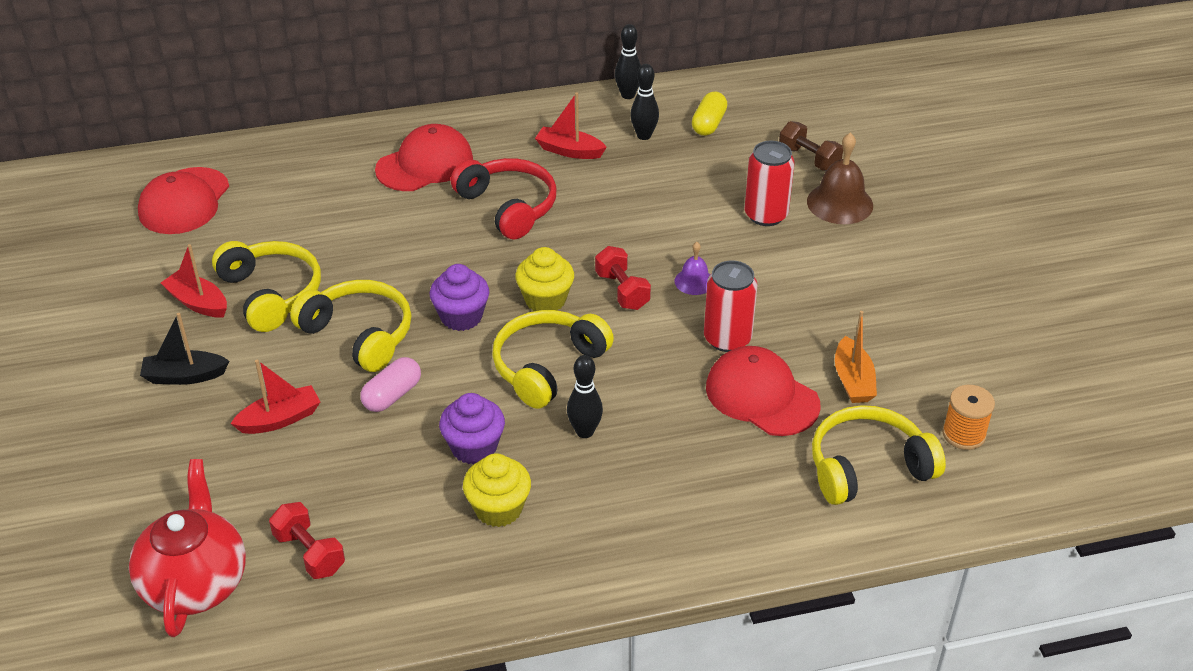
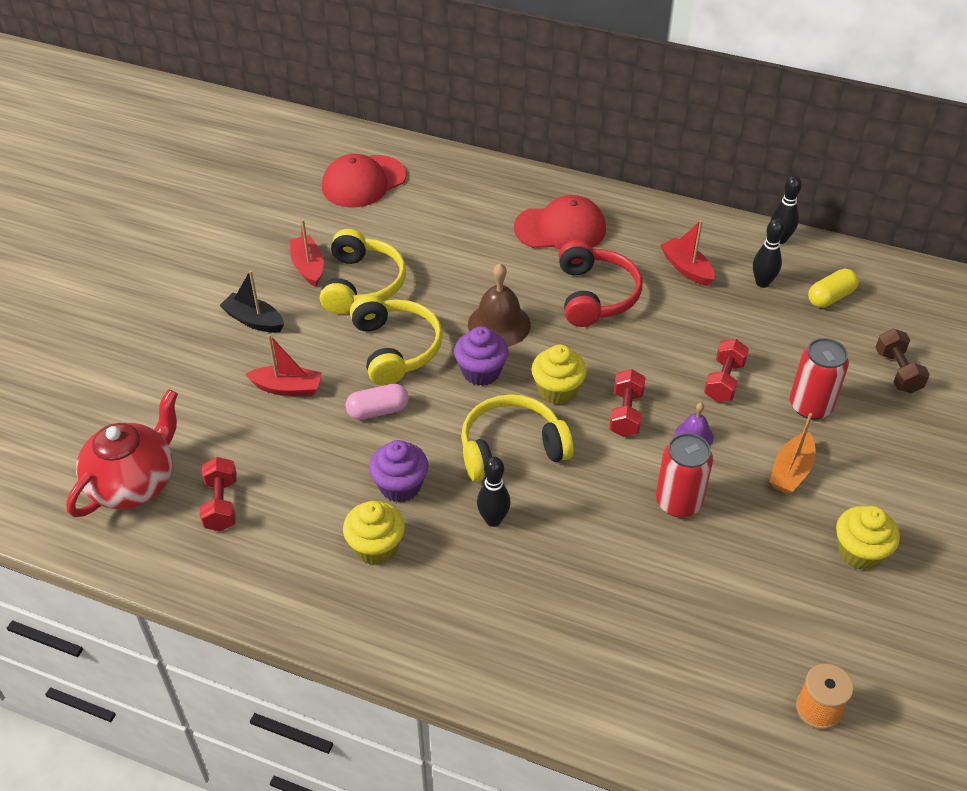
camera: 35 degrees right, 5 degrees up
red cap [706,346,821,436] -> none
brown bell [807,133,873,224] -> brown bell moved to [468,263,531,347]
yellow headphones [812,405,946,505] -> none
orange boat [835,311,877,403] -> orange boat moved to [770,413,816,494]
none -> red dumbbell [704,339,749,402]
none -> yellow cupcake [836,506,900,570]

